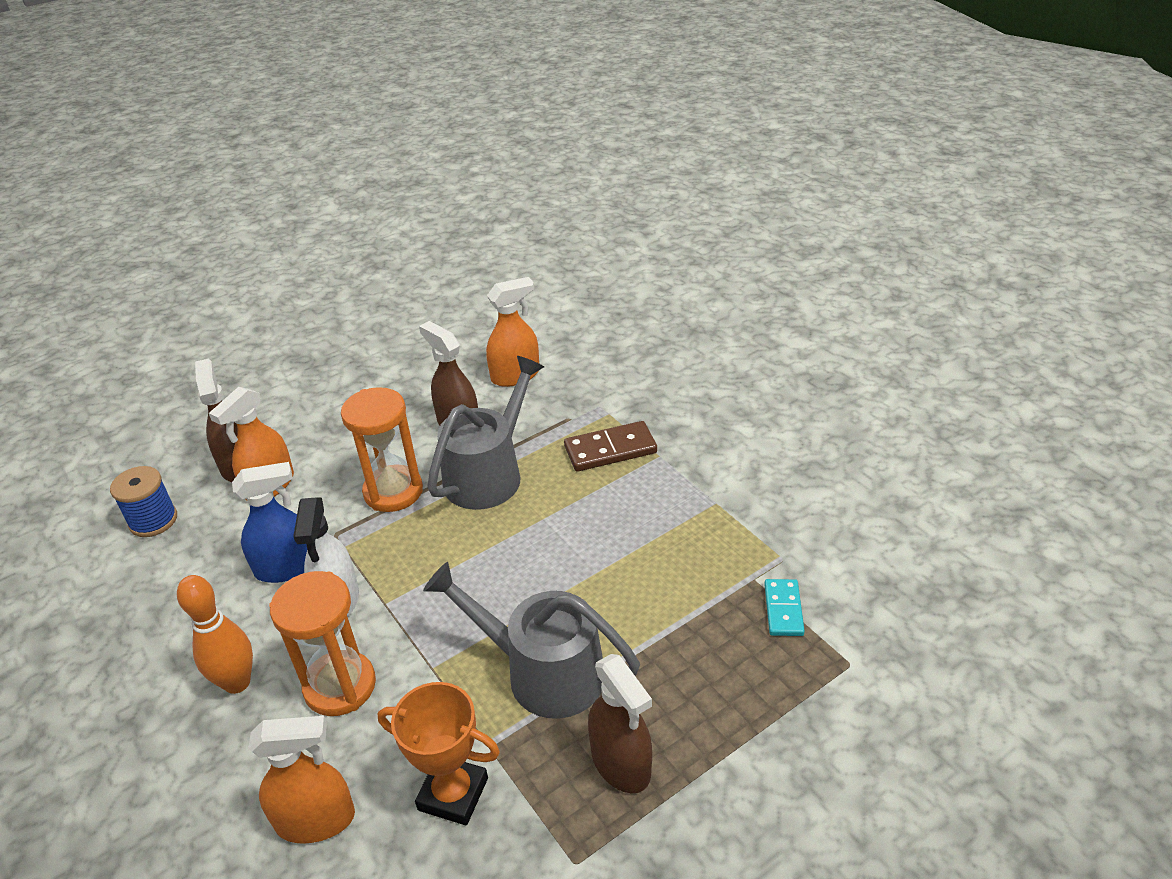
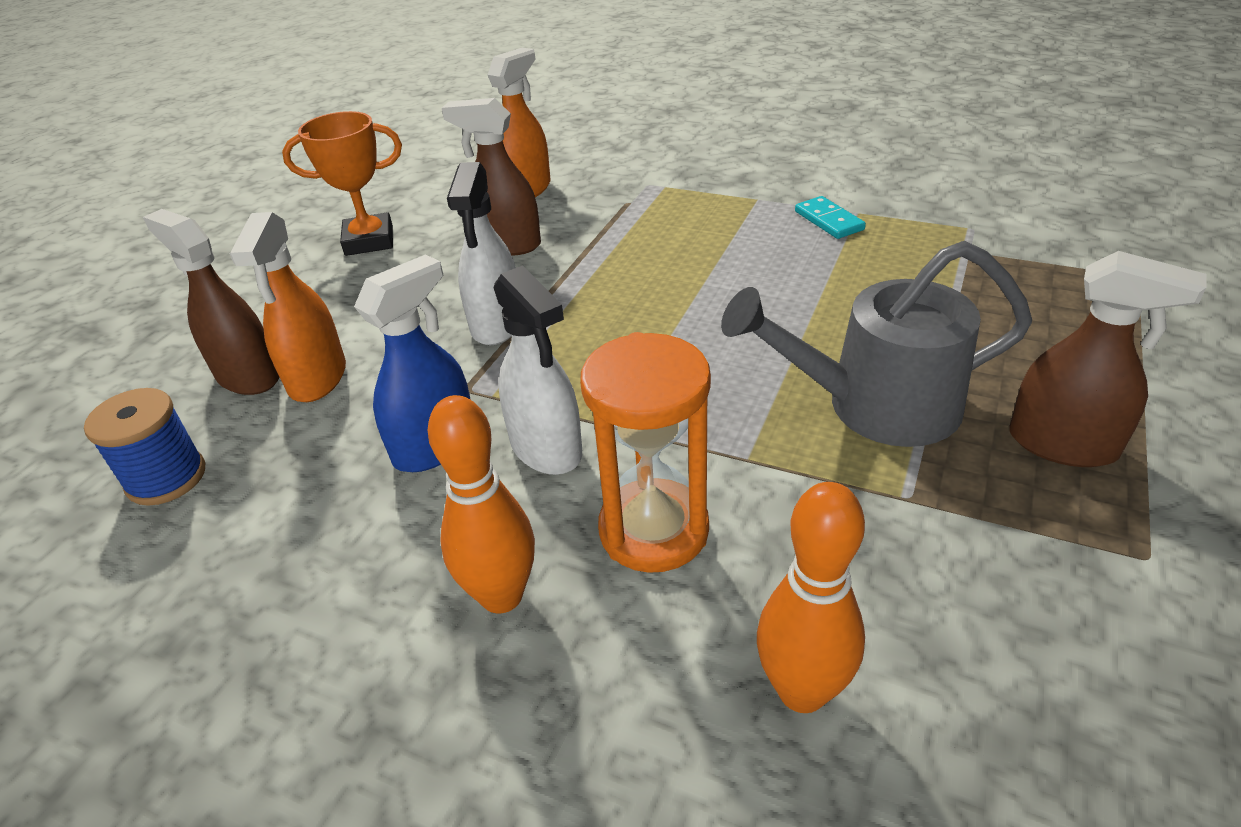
camera: 30 degrees left, 0 degrees up
orange spray bottle [248,716,355,844] -> orange bowling pin [757,482,865,713]
orange hourglass [341,387,423,512] -> white spray bottle [447,162,516,345]
orange trophy [378,682,500,825] -> orange trophy moved to [282,111,402,256]
grey watering can [427,356,544,510] -> none
brown domino [564,421,657,472] -> none
turquoise domino [764,579,805,636] -> turquoise domino moved to [795,196,866,239]

